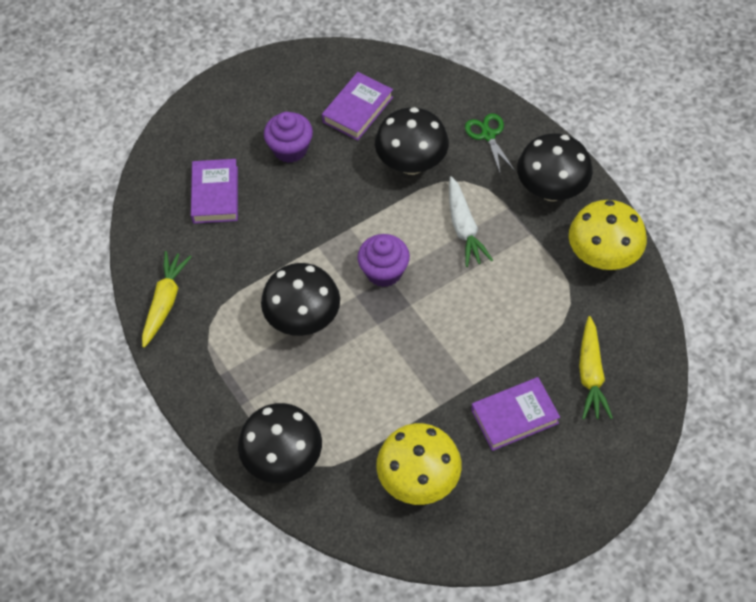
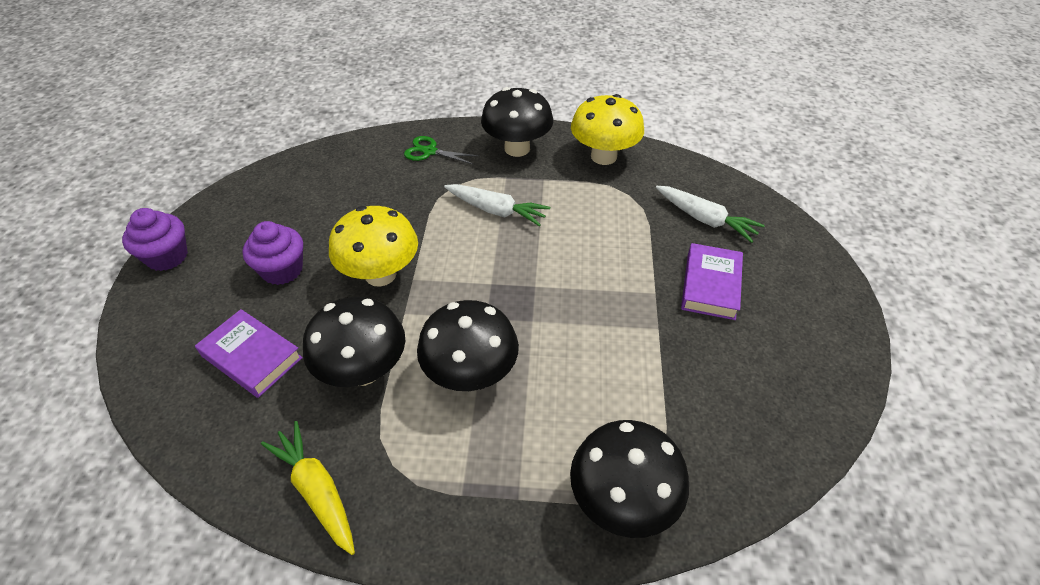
camera: 55 degrees left, 10 degrees down
purple book [322,72,393,140] -> none
purple cupcake [357,234,410,287] -> purple cupcake moved to [122,208,188,271]
black mushroom [375,107,449,175] -> black mushroom moved to [303,297,405,387]
yellow mushroom [376,423,462,505] -> yellow mushroom moved to [329,206,418,287]
yellow carrot [579,316,613,420] -> white carrot [656,186,765,243]

